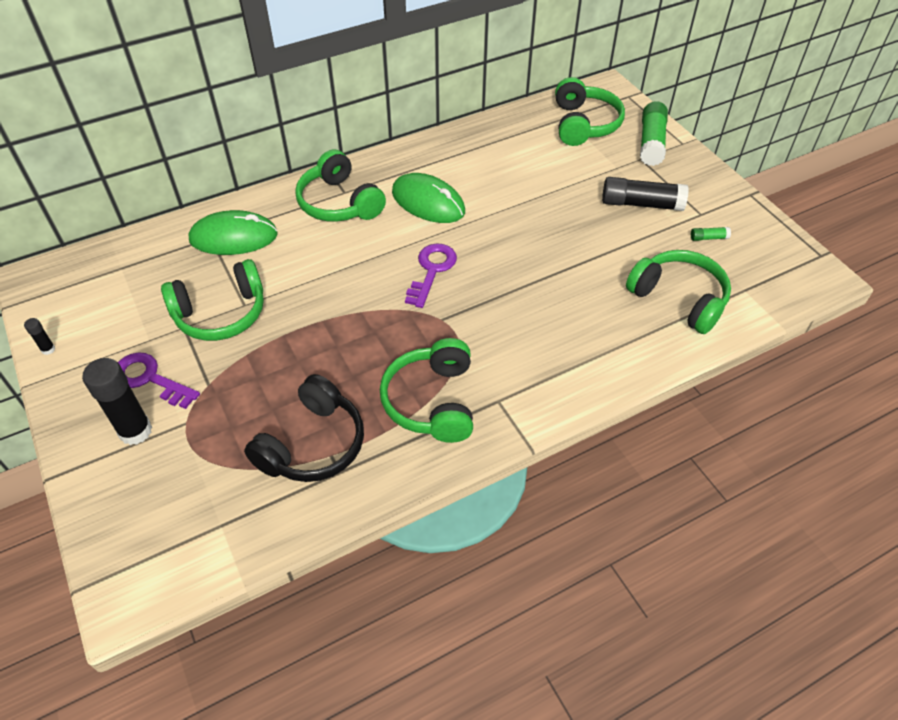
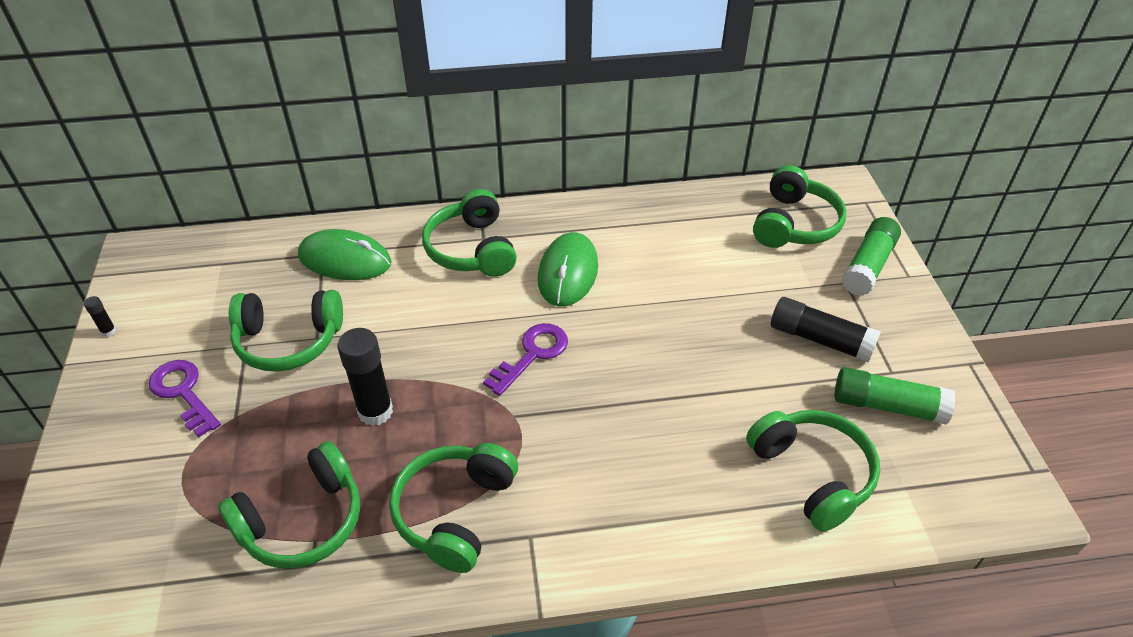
camera: 20 degrees right, 5 degrees down
black glue stick [82,358,152,445] -> black glue stick moved to [337,328,393,426]
black headphones [244,374,364,482] -> green headphones [218,441,360,569]
green mouse [392,173,465,223] -> green mouse turned 45 degrees clockwise [538,232,598,307]
green glue stick [691,227,731,241] -> green glue stick [834,367,956,425], size x2.24

